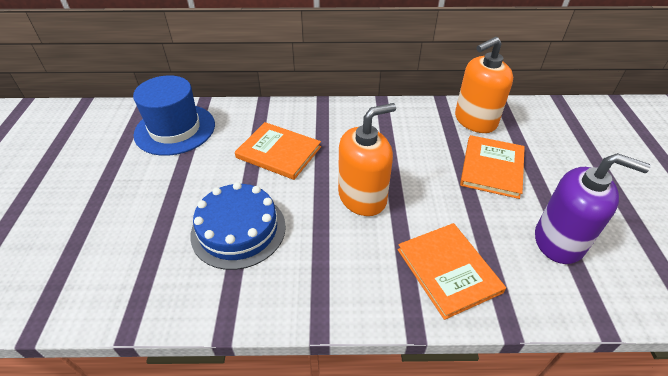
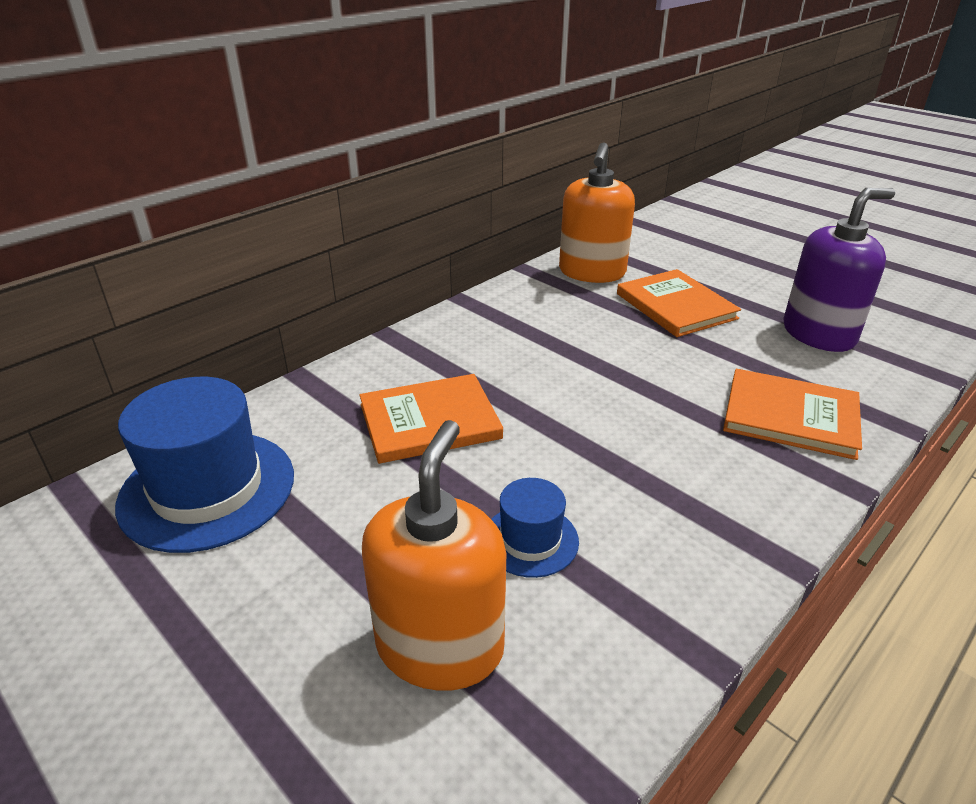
camera: 45 degrees left, 10 degrees down
blue cake [190,182,286,270] -> blue hat [491,478,579,578]
orange soap dispenser [338,103,396,216] -> orange soap dispenser moved to [362,420,506,691]

